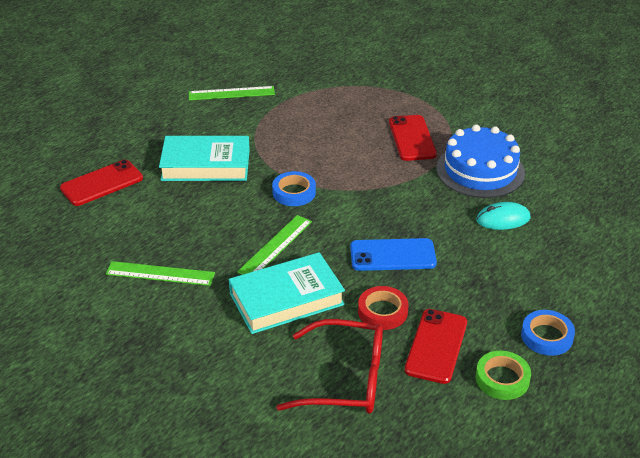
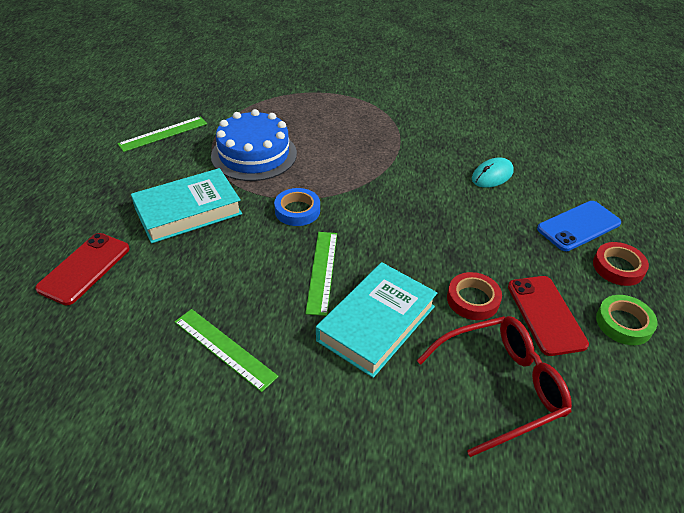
camera: 30 degrees left, 5 degrees up
green ruler [106,261,215,286] -> green ruler turned 60 degrees clockwise [175,309,279,392]
blue phone [350,238,437,271] -> blue phone moved to [537,201,621,251]
red phone [389,115,437,161] -> none
blue cake [437,124,525,198] -> blue cake moved to [211,109,297,181]
blue tape [521,310,575,356] -> red tape [593,242,649,286]

